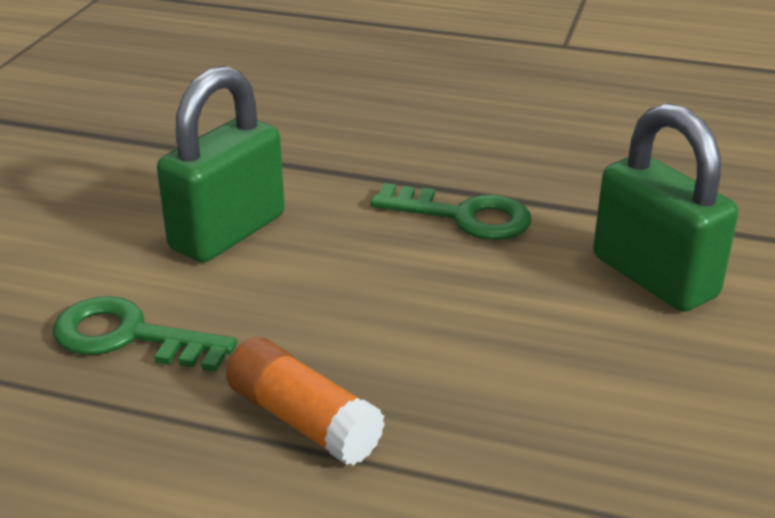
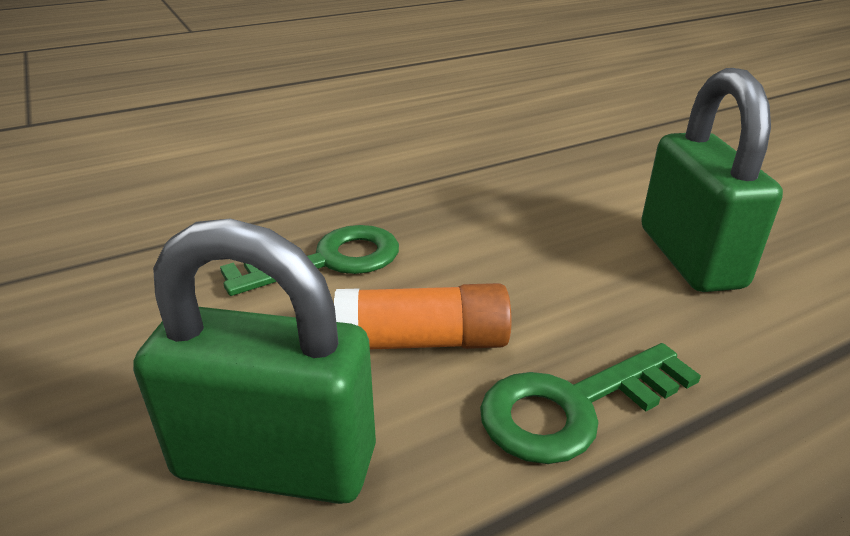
camera: 135 degrees right, 0 degrees up
green key [53,296,237,372] -> green key moved to [220,225,399,296]
orange glue stick [226,337,385,465] -> orange glue stick moved to [334,283,512,350]

